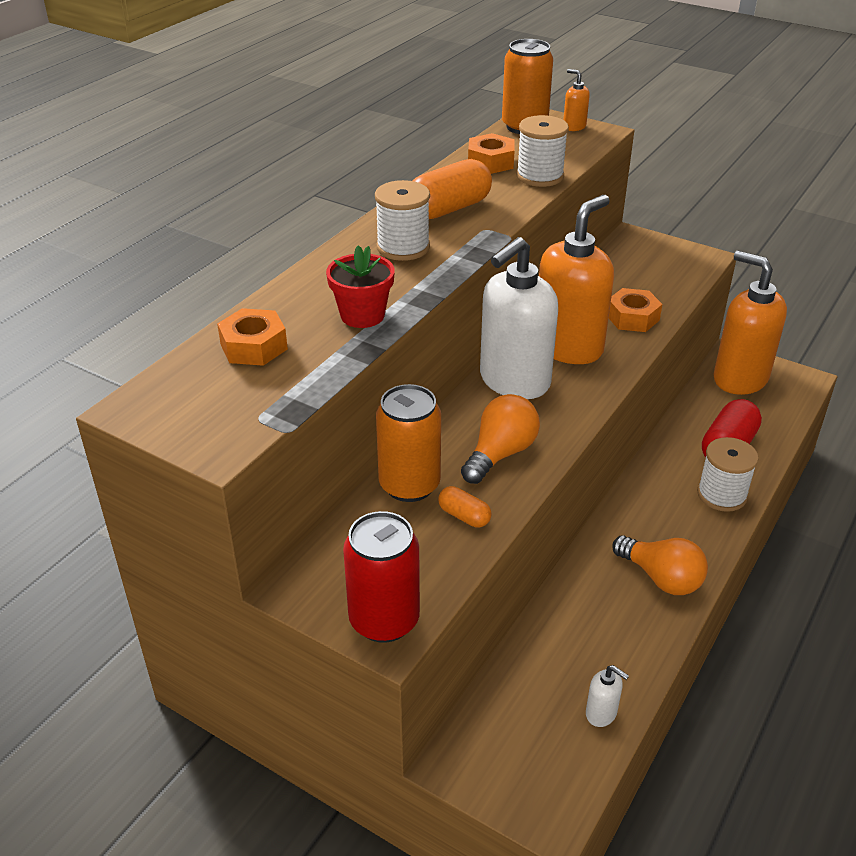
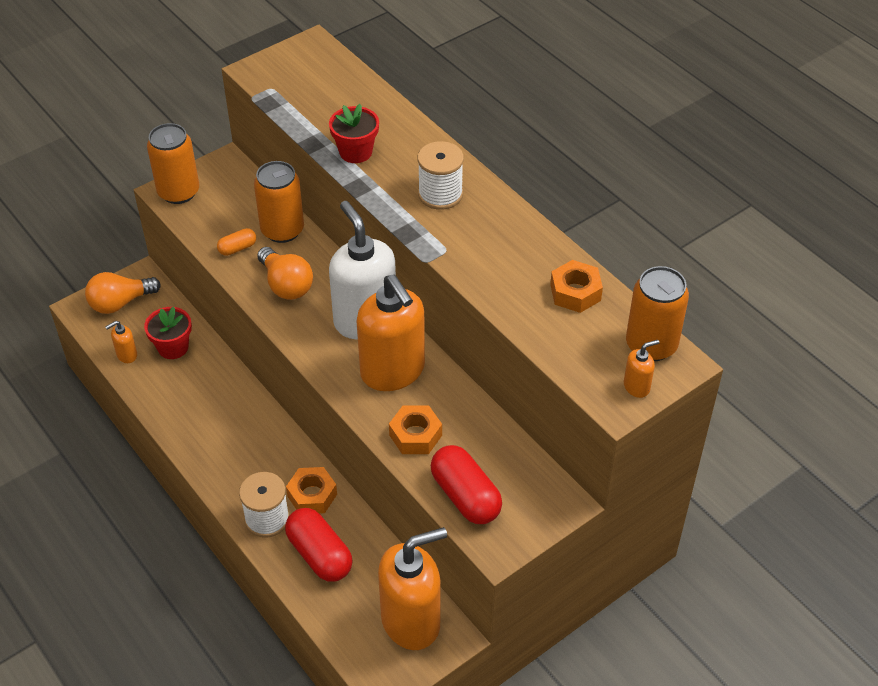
camera: 110 degrees right, 10 degrees up
orange nut [217,308,288,366] -> orange nut moved to [286,467,337,513]
red can [343,511,420,643] -> orange can [147,123,199,204]
orange capsule [413,159,492,219] -> none
white spool [516,115,569,187] -> none
white soap dispenser [586,665,629,727] -> orange soap dispenser [105,321,137,363]
orange light bulb [612,536,708,595] -> orange light bulb moved to [85,272,161,314]
none -> red flower pot [144,306,192,359]
none -> red capsule [431,445,502,524]

